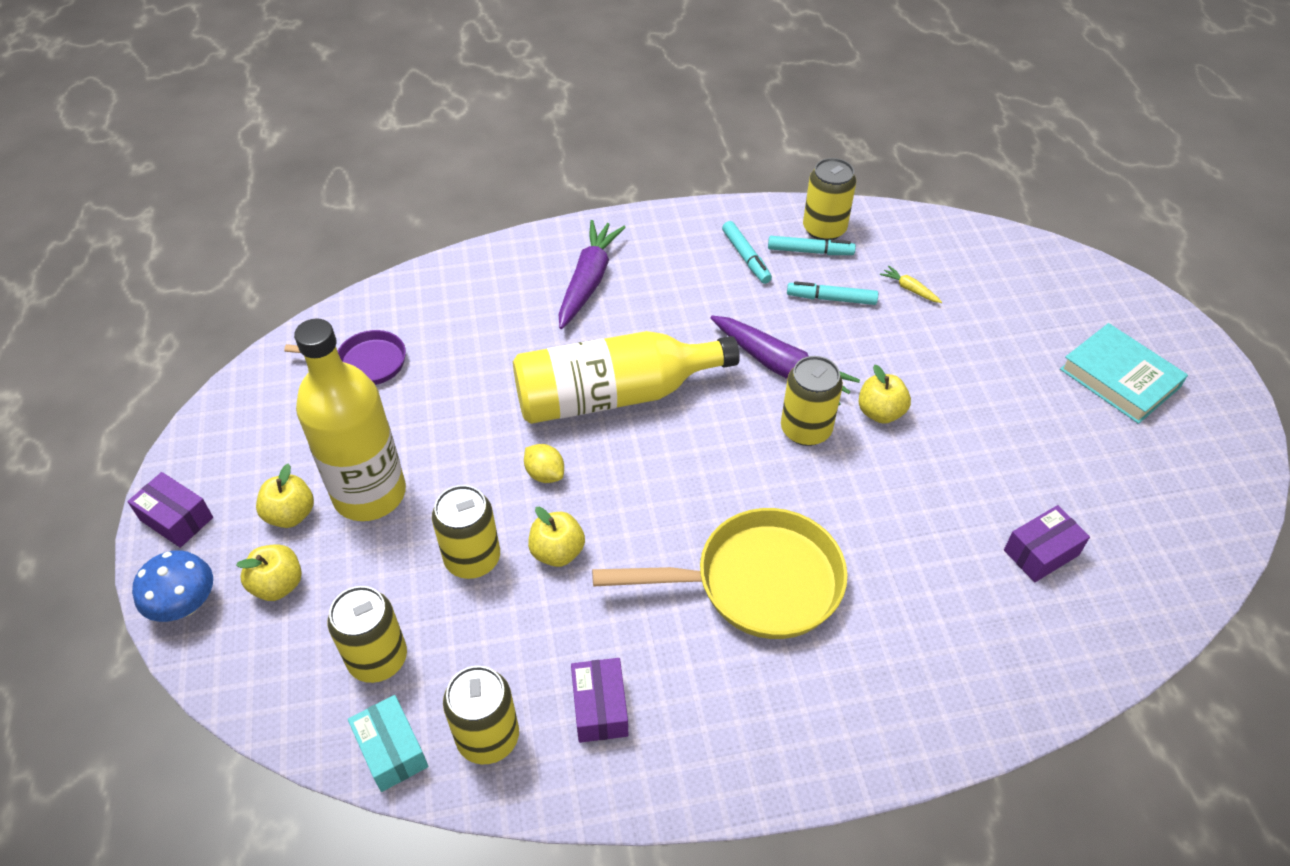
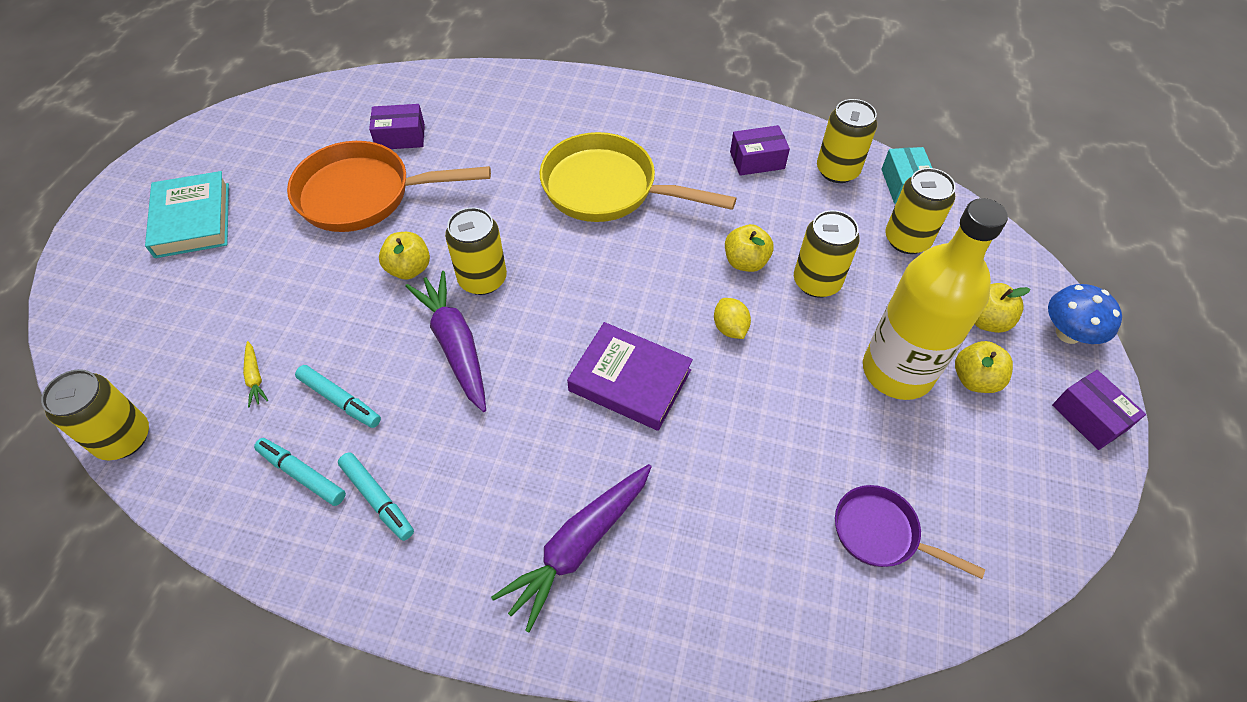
camera: 155 degrees left, 5 degrees up
yellow bottle [513,331,740,424] -> purple book [567,322,693,431]
purple box [571,658,628,743] -> purple box turned 60 degrees clockwise [730,125,790,176]
turquoise marker [722,221,772,284] -> turquoise marker turned 135 degrees clockwise [338,452,414,541]
yellow can [803,158,856,241] -> yellow can moved to [41,369,149,460]
none -> orange pan [287,141,491,232]

